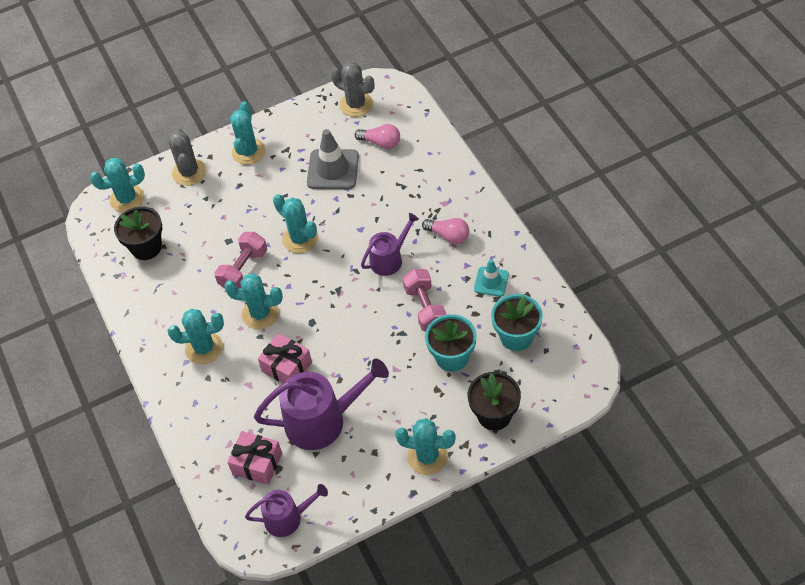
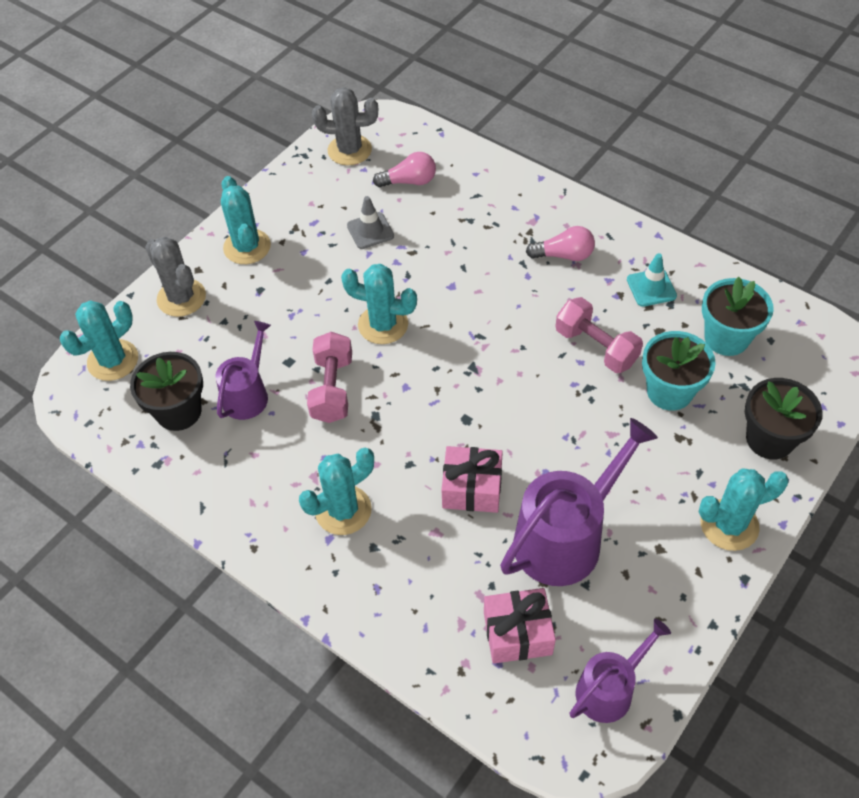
camera: 30 degrees left, 0 degrees up
turquoise cactus [224,273,283,329] -> none
grey traffic cone [307,129,359,189] -> grey traffic cone [347,196,394,249], size x0.59
purple watering can [361,213,419,276] -> purple watering can moved to [216,321,271,420]

